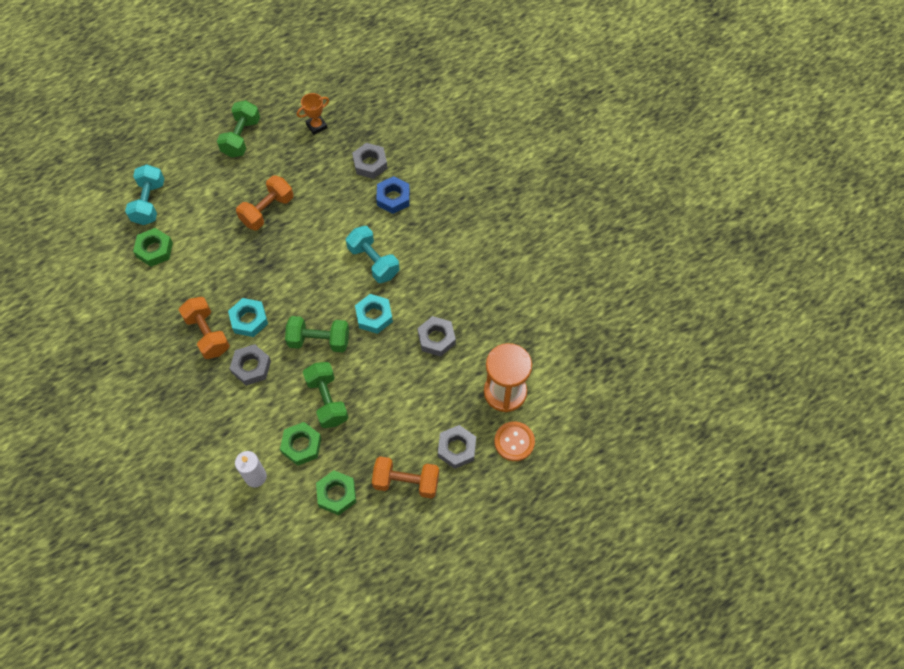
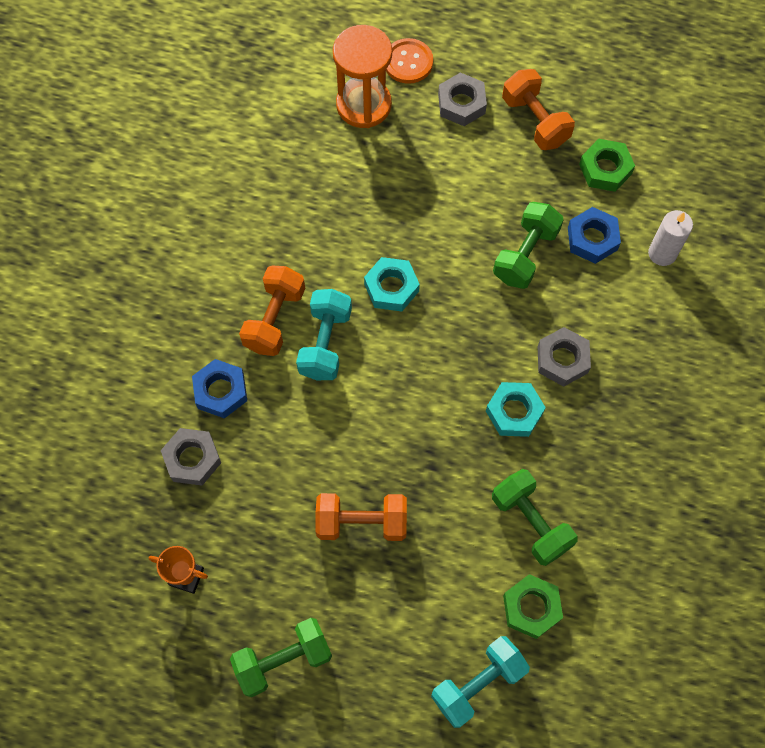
camera: 130 degrees left, 5 degrees up
orange dumbbell [179,297,230,359] -> orange dumbbell moved to [239,266,305,356]
green nut [280,422,322,466] -> blue nut [568,207,621,264]
green dumbbell [285,316,349,352] -> green dumbbell moved to [492,469,578,566]
grey nut [418,316,456,357] -> none

